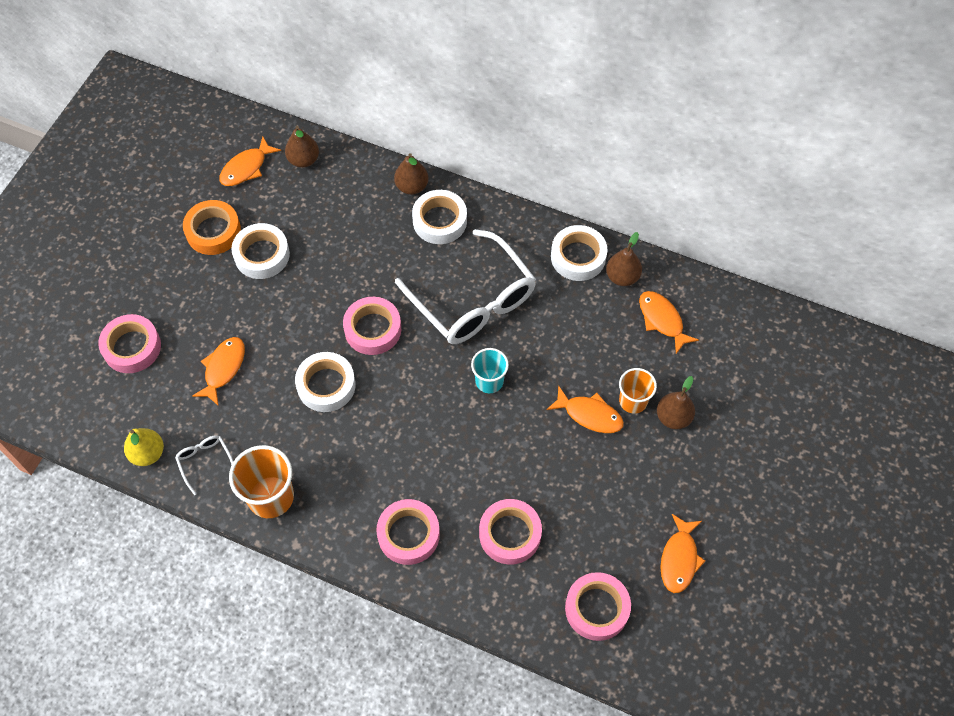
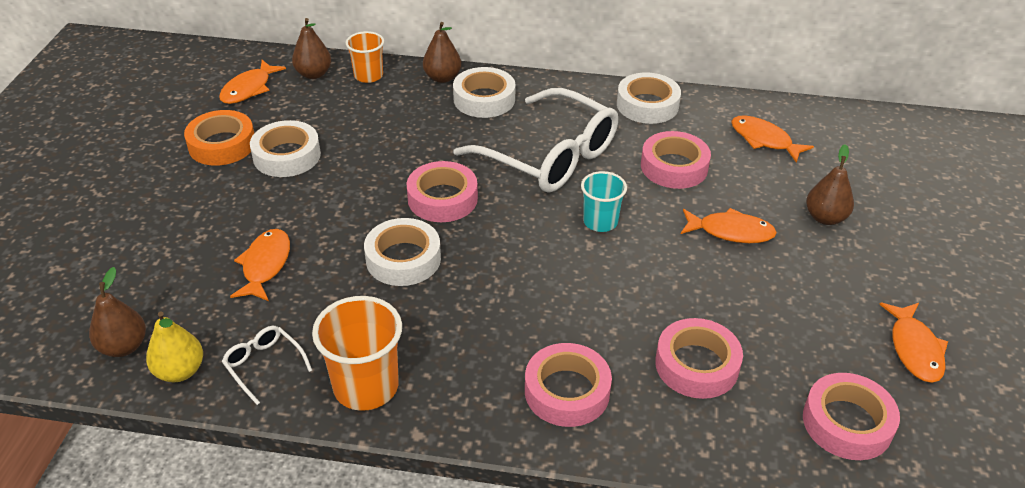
camera: 15 degrees left, 20 degrees down
pink tape [98,314,161,373] -> pink tape moved to [641,131,711,189]
brown pear [606,232,642,286] -> brown pear moved to [89,267,146,357]
orange cup [619,368,657,414] -> orange cup moved to [346,31,384,83]

